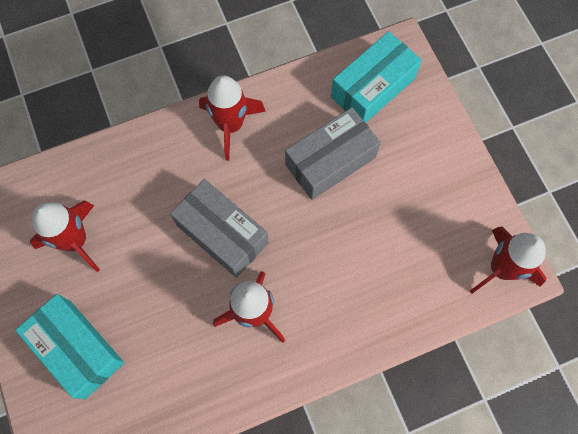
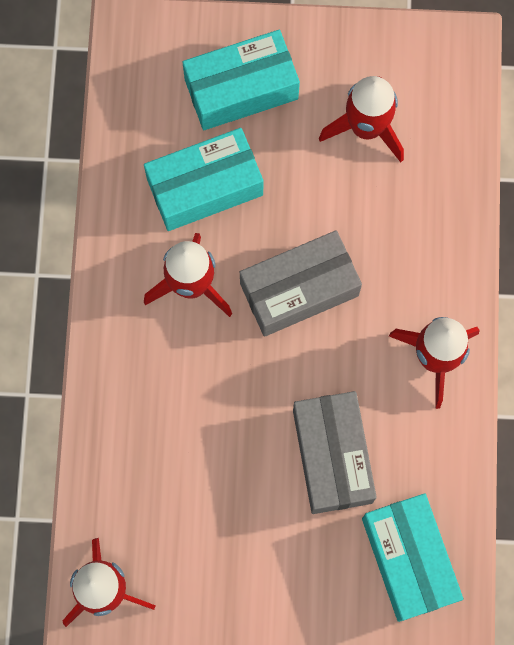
camera: 115 degrees right, 5 degrees up
none -> turquoise box [144,128,263,231]

